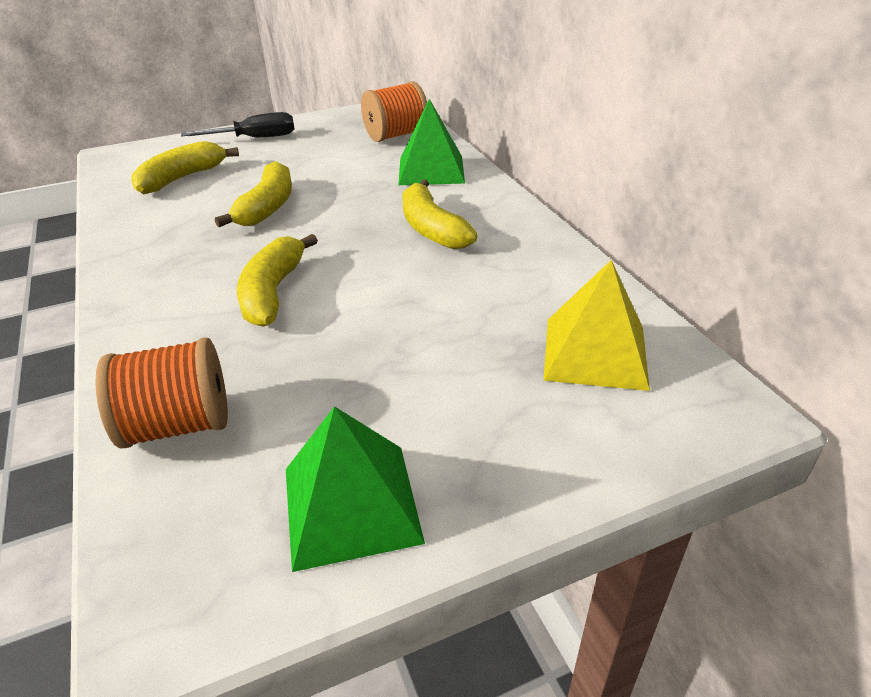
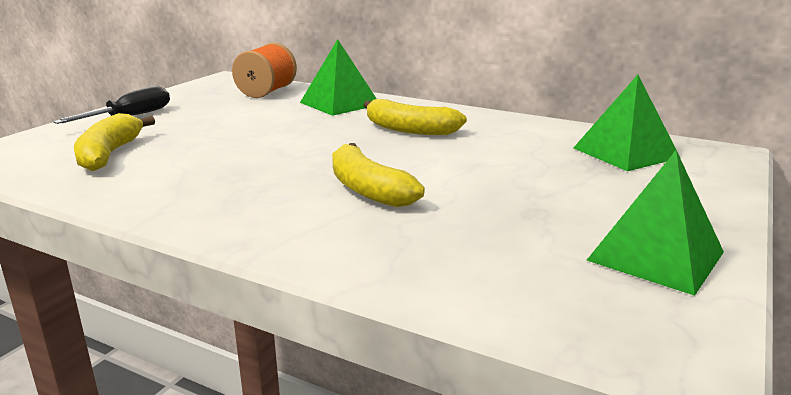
camera: 40 degrees left, 15 degrees down
orange spool [95,337,228,449] -> none
yellow banana [215,161,292,227] -> none
yellow pyramid [544,260,650,391] -> green pyramid [574,75,680,171]

